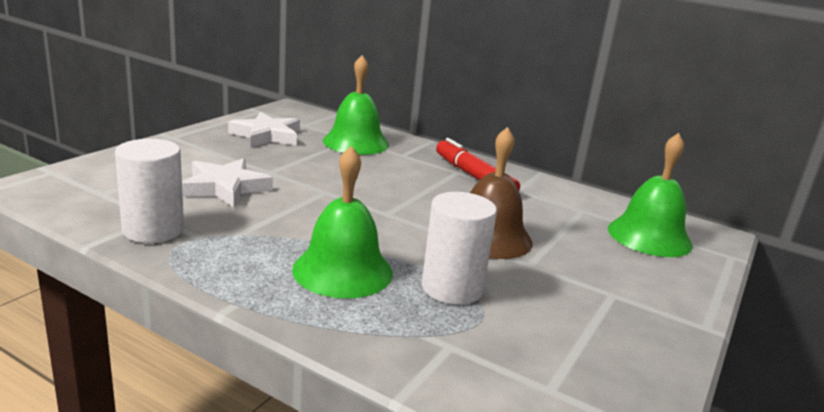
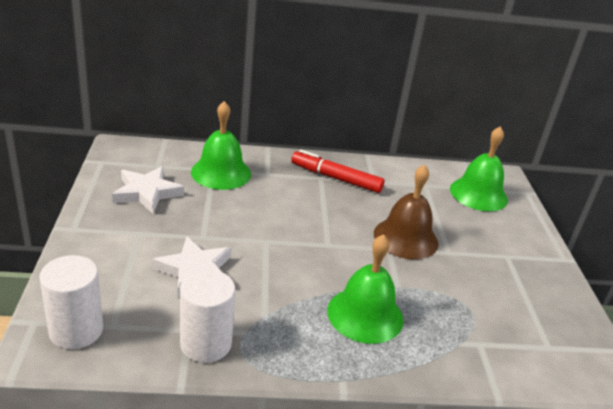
camera: 35 degrees left, 10 degrees up
white cylinder [422,192,497,305] -> white cylinder moved to [39,255,103,349]

